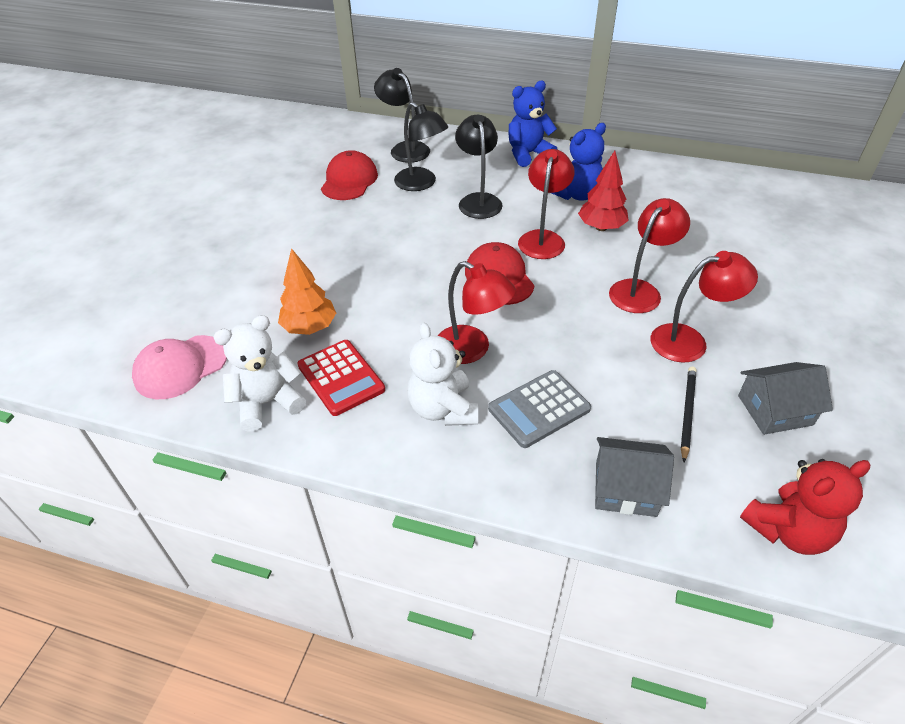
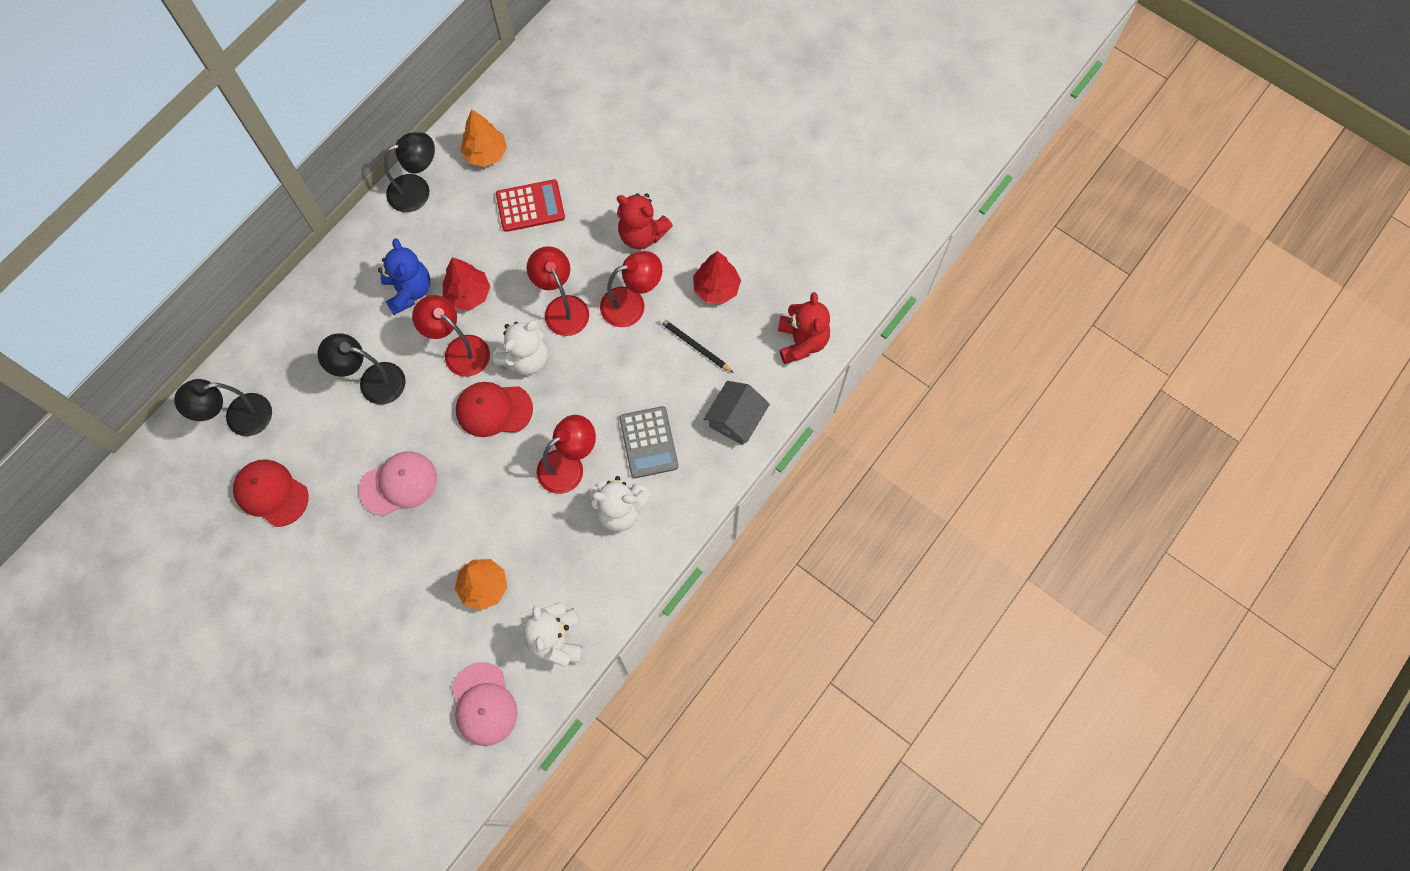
camera: 70 degrees left, 25 degrees up
red calculator [297,340,385,416] -> red calculator moved to [496,179,565,232]
black lamp [394,102,448,191] -> black lamp moved to [384,132,435,212]
blue teddy bear [508,81,558,167] -> none
red lamp [651,251,758,362] -> red lamp turned 60 degrees clockwise [600,251,662,327]
grey house [738,362,833,435] -> red tree [693,251,741,304]
none -> pink cap [359,451,437,516]
none -> orange tree [461,109,507,167]
none -> white teddy bear [492,320,548,375]
none -> red teddy bear [617,193,673,249]

